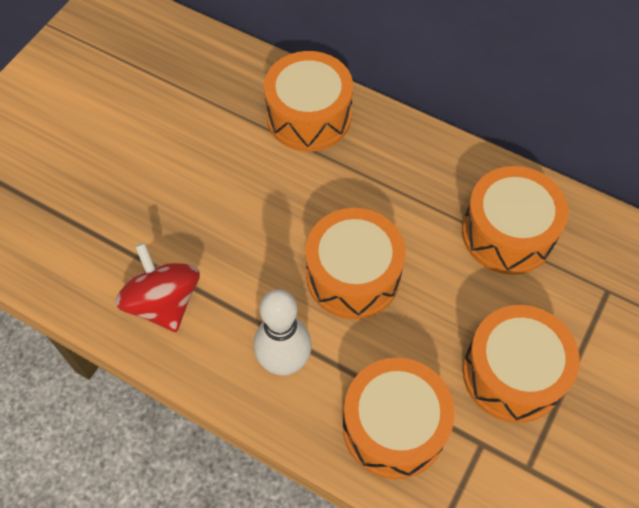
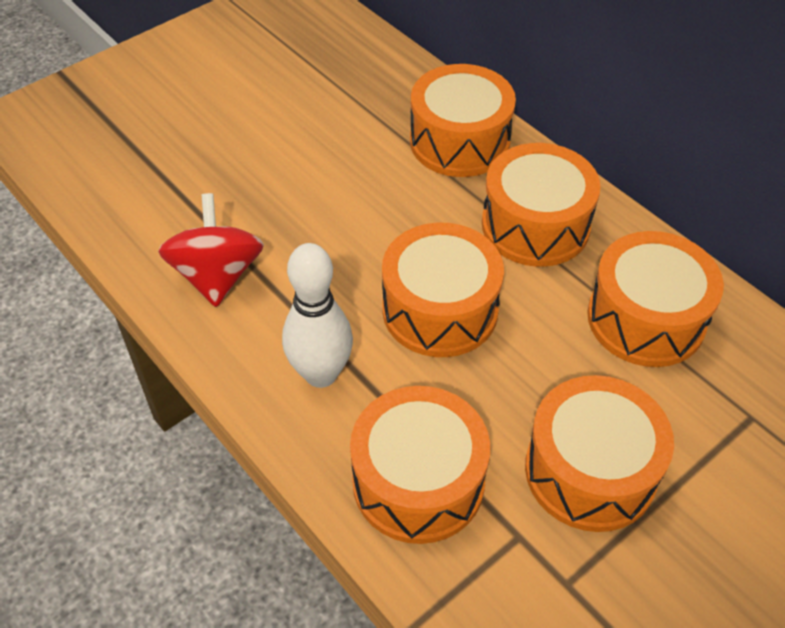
camera: 20 degrees right, 10 degrees down
none -> orange drum [482,143,601,267]

